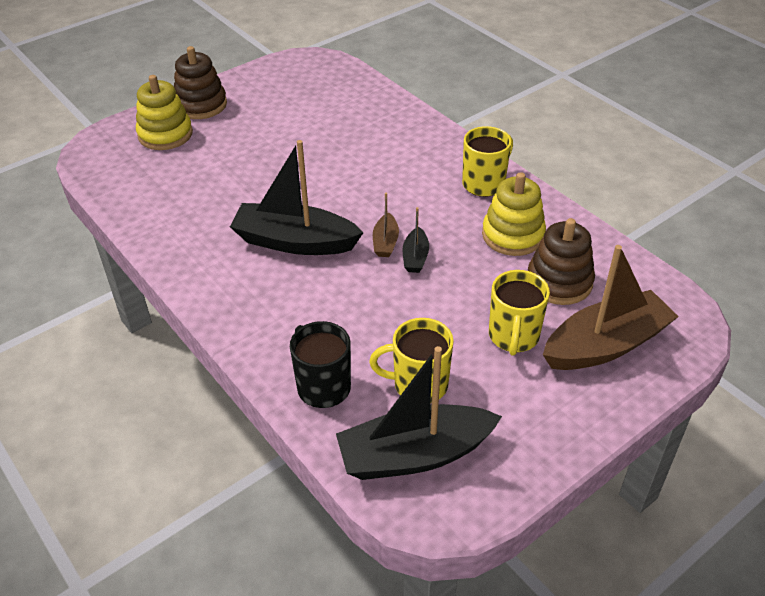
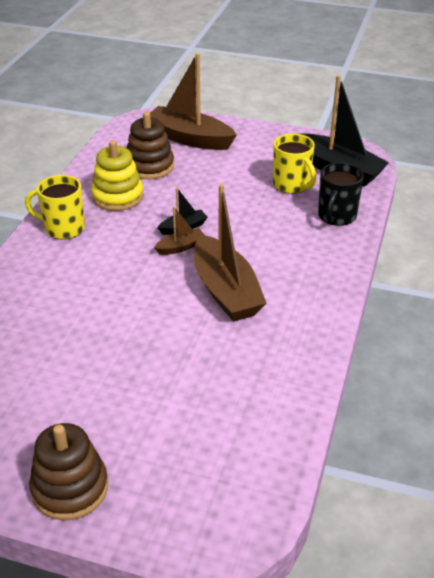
camera: 125 degrees left, 5 degrees down
yellow stacking toy [136,75,193,150] -> none
black boat [230,140,364,255] -> brown boat [194,184,267,322]
yellow mug [489,270,550,356] -> none

